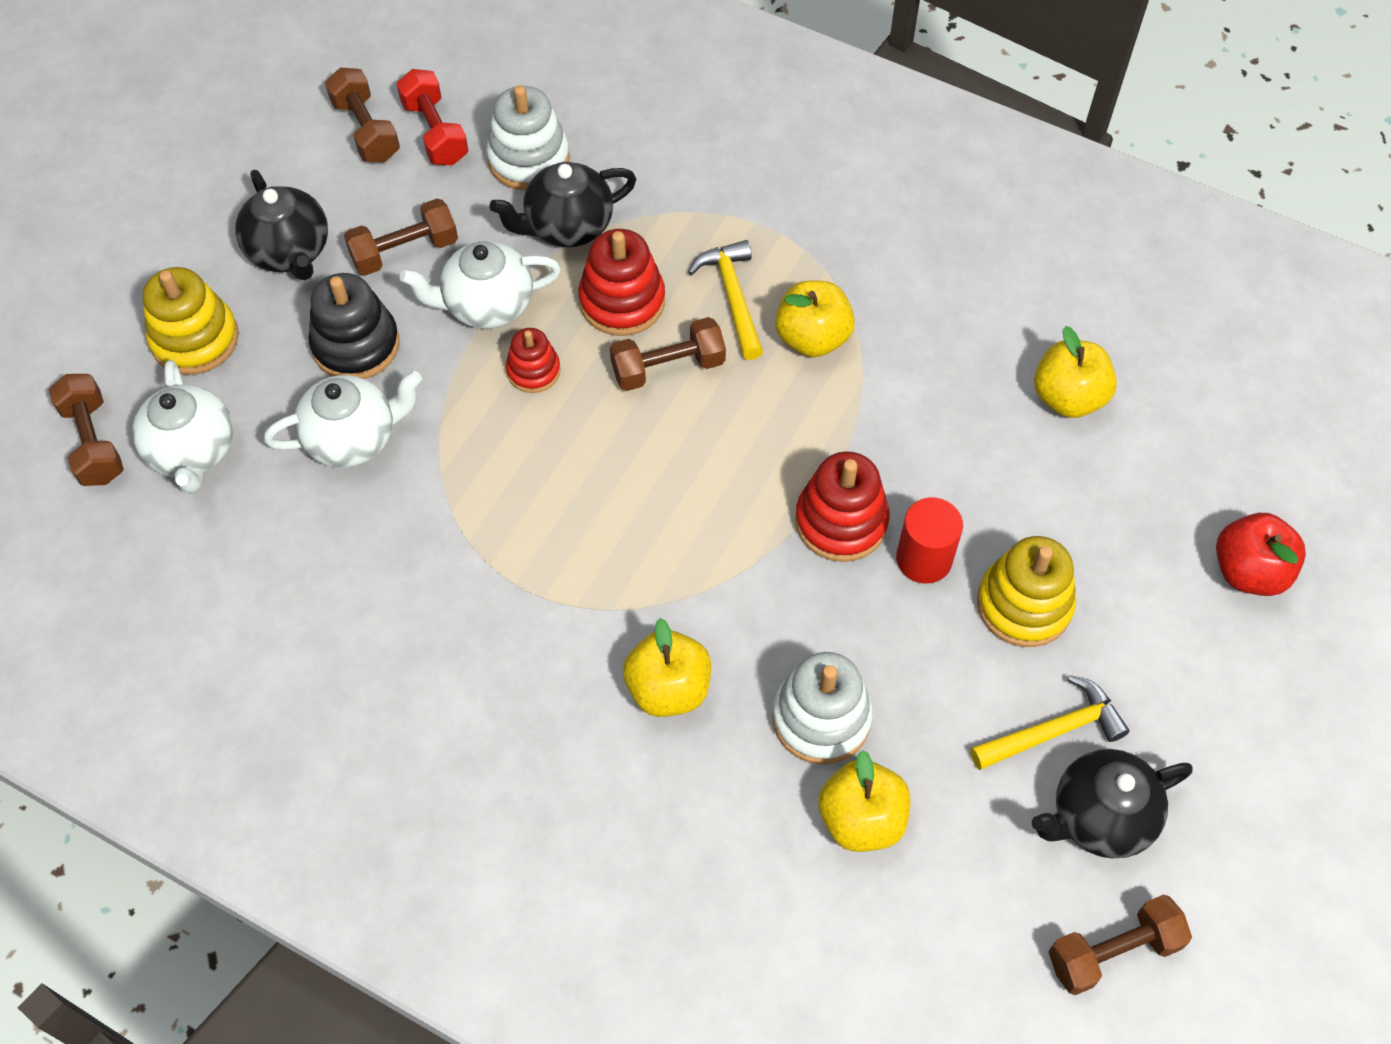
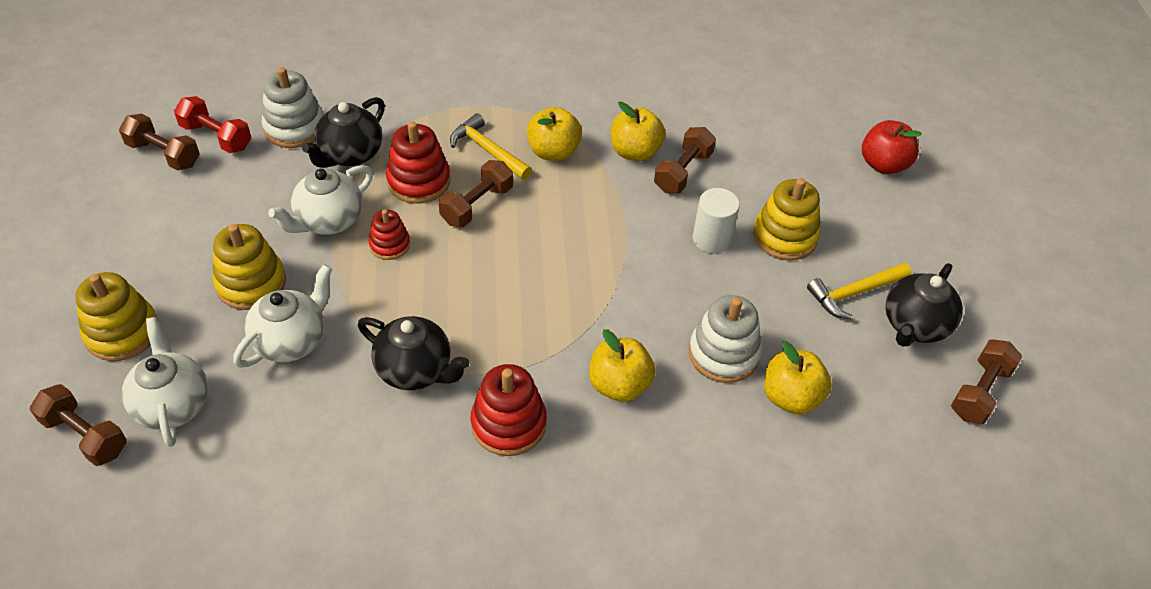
camera: 35 degrees left, 10 degrees down
white teapot [132,360,233,494] -> white teapot turned 150 degrees counterclockwise [122,317,208,447]
black teapot [235,170,328,281] -> black teapot moved to [358,316,469,390]
black stacking toy [309,273,400,379] -> yellow stacking toy [213,224,286,310]
brown dumbbell [344,198,458,276] -> brown dumbbell moved to [654,127,716,193]
red stacking toy [795,451,890,562] -> red stacking toy moved to [471,364,547,456]
red cylinder [896,497,963,584] -> white cylinder [693,188,740,253]
yellow hammer [970,675,1130,770] -> yellow hammer turned 150 degrees counterclockwise [807,263,912,319]
yellow apple [1034,326,1117,418] -> yellow apple moved to [611,102,665,161]

